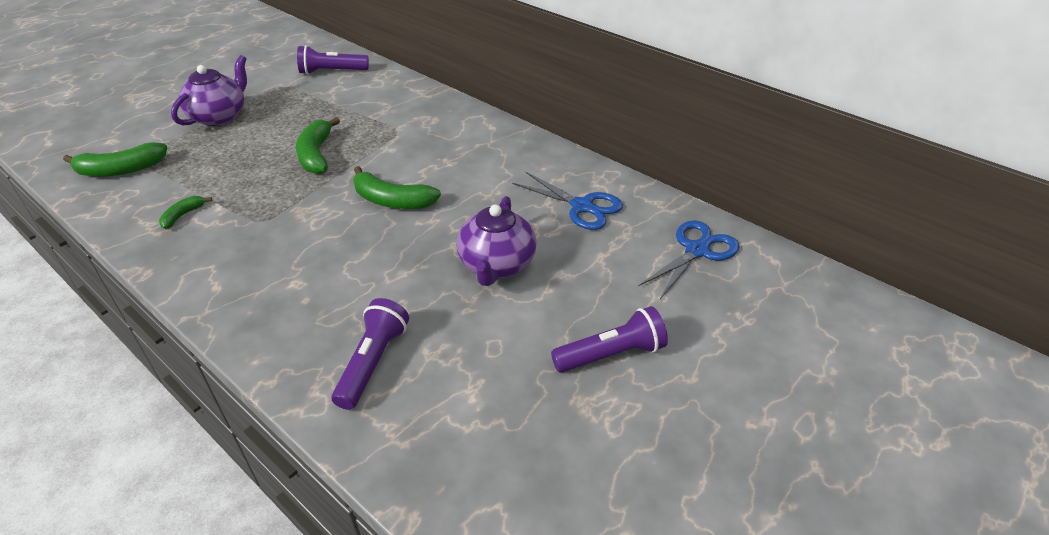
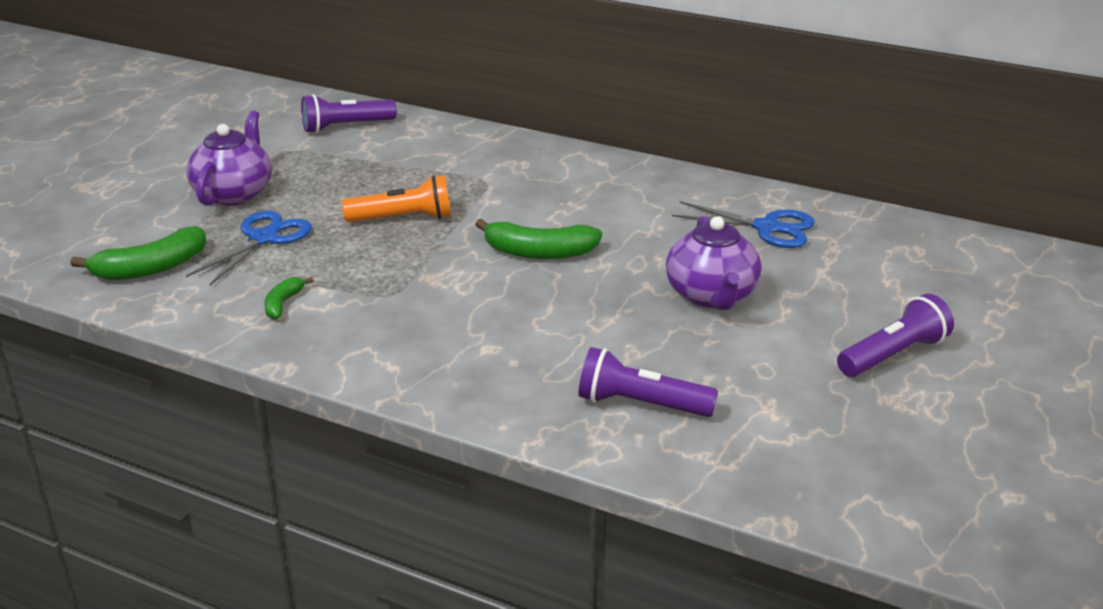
camera: 15 degrees left, 10 degrees down
green banana [296,117,340,174] -> orange flashlight [342,175,451,222]
purple flashlight [331,298,409,410] -> purple flashlight turned 75 degrees counterclockwise [579,347,718,417]
blue scissors [638,220,739,299] -> blue scissors moved to [186,211,312,286]

